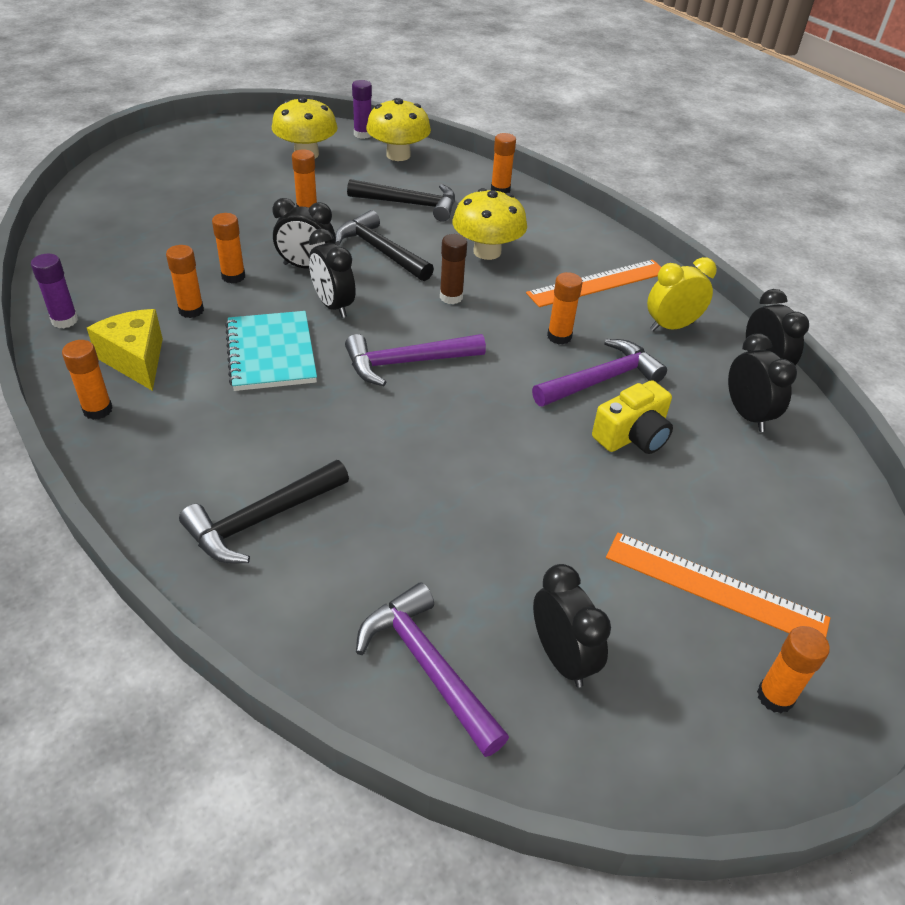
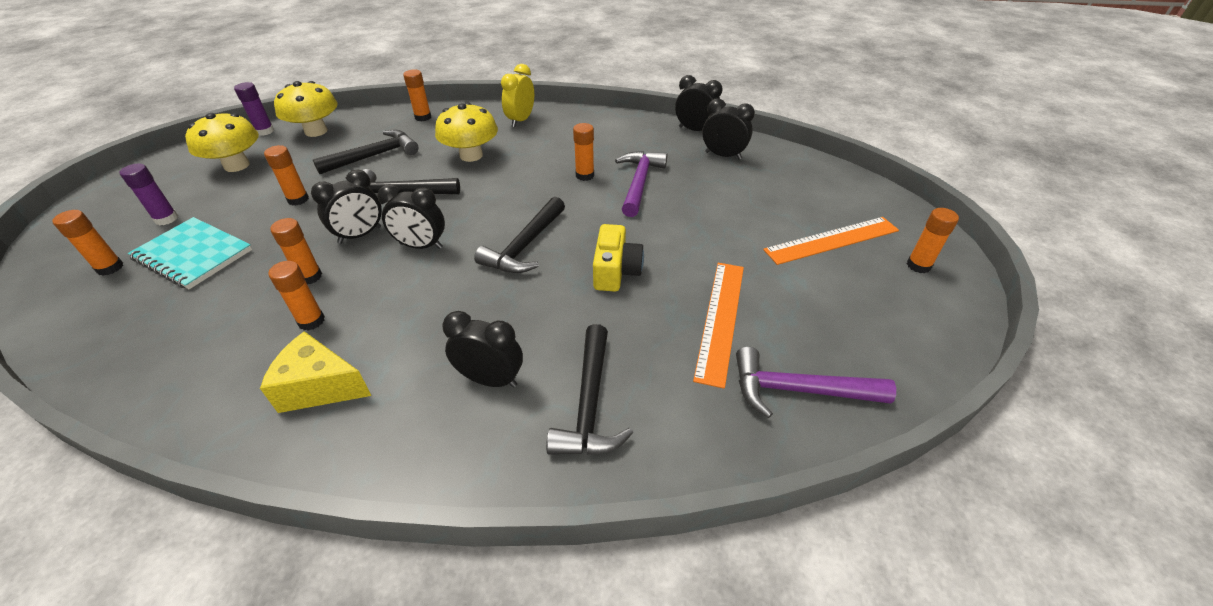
camera: 45 degrees left, 0 degrees up
purple glue stick [31,254,78,328] -> purple glue stick moved to [120,164,178,225]
orange glue stick [62,340,113,420] -> orange glue stick moved to [52,210,123,276]
turquoise notebook [225,311,317,391] -> turquoise notebook moved to [128,217,252,289]
purple hammer [345,334,486,386] -> black hammer [474,197,565,273]
brown glue stick [440,234,467,304] -> none
orange ruler [526,260,661,307] -> orange ruler moved to [693,263,744,389]
black clock [533,564,611,688] -> black clock moved to [442,311,523,388]
yellow camera [592,380,673,454] -> yellow camera moved to [593,224,644,292]
yellow clock [647,257,717,331] -> yellow clock moved to [501,64,534,127]

